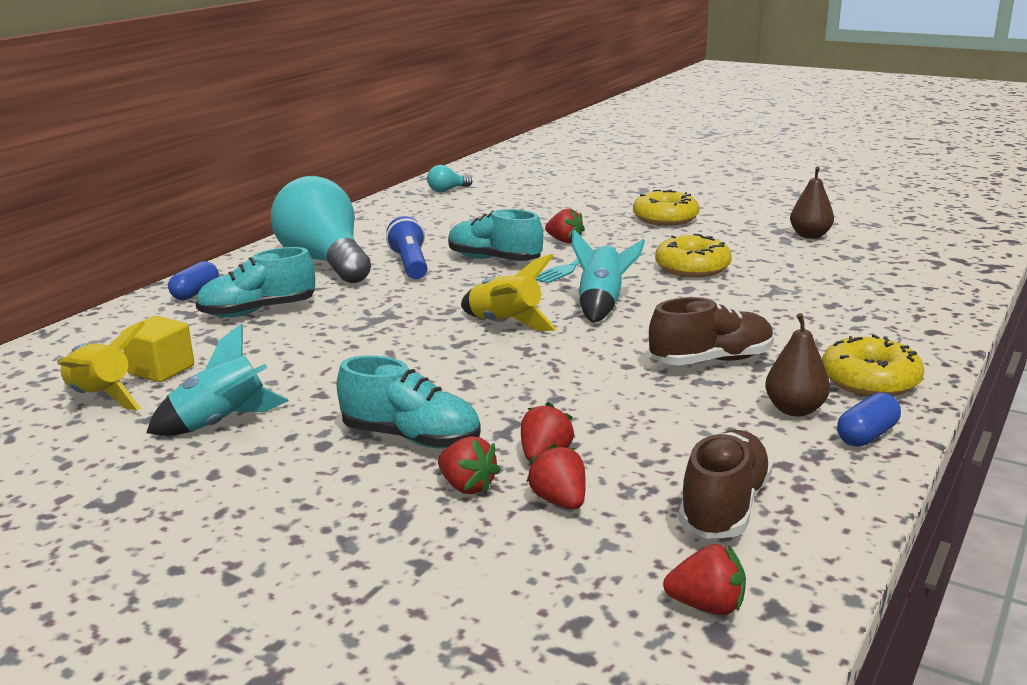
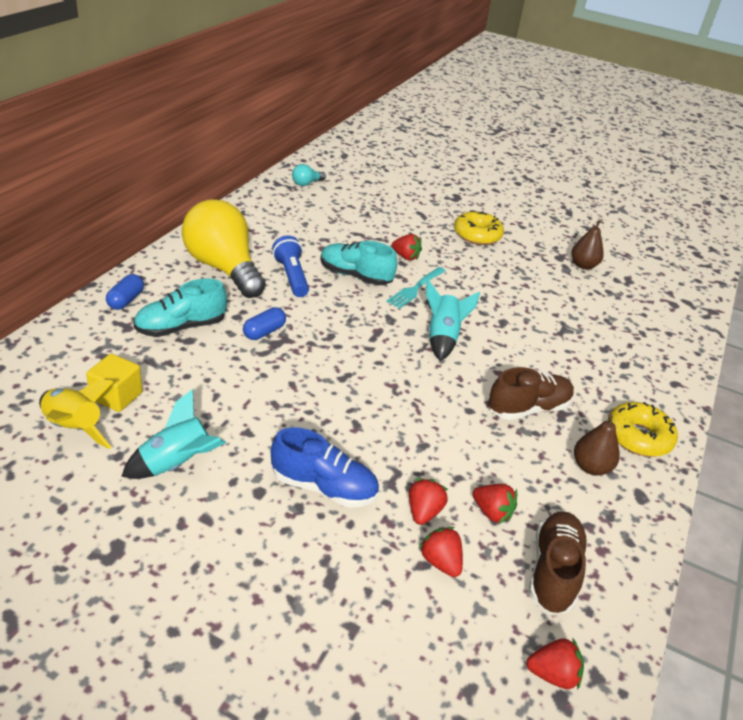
camera: 10 degrees left, 15 degrees up
turquoise light bulb [271,176,371,283] -> yellow light bulb [182,199,266,298]
turquoise shoe [336,355,481,449] -> blue shoe [271,427,379,508]
red strawberry [438,436,501,494] -> red strawberry moved to [473,484,517,524]
yellow rocket [461,254,556,331] -> none
yellow donut [655,234,732,277] -> none
blue capsule [837,392,901,447] -> blue capsule moved to [243,307,286,340]

